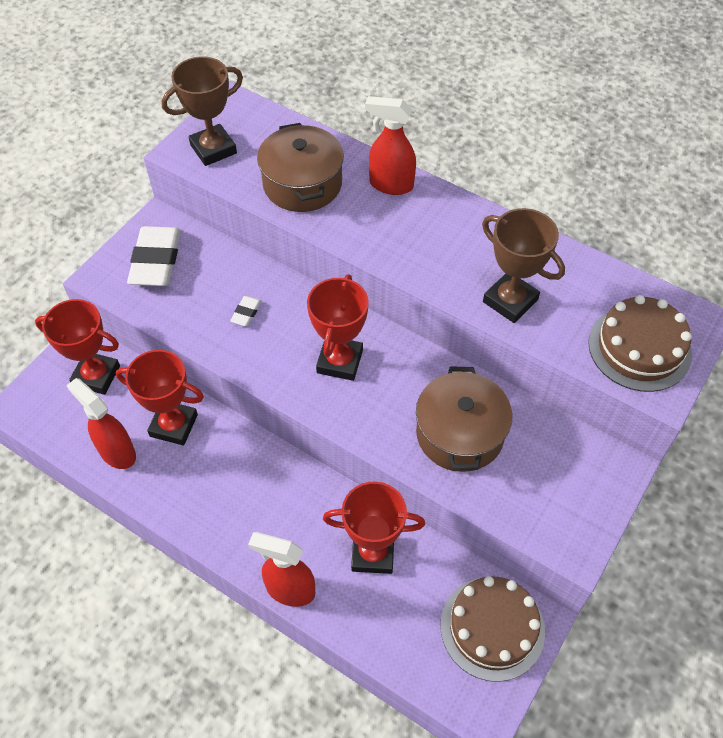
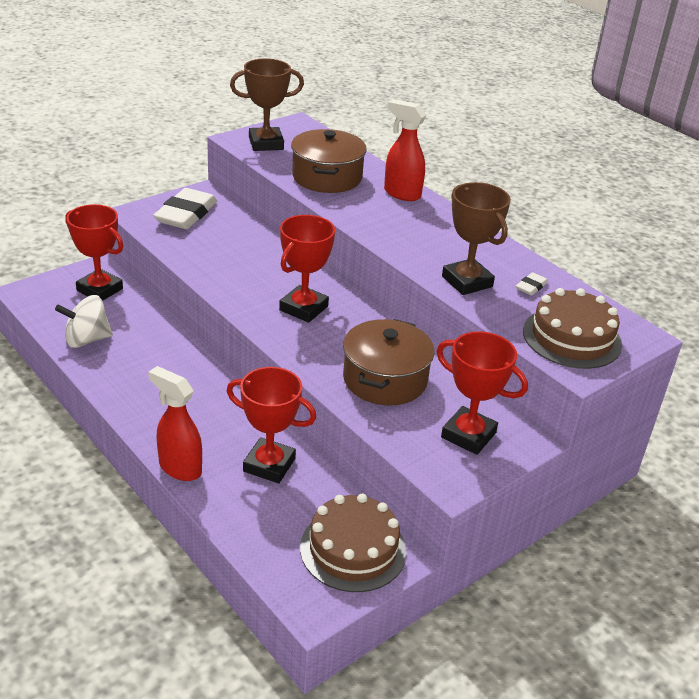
camera: 15 degrees right, 20 degrees down
red spray bottle [66,378,136,469] -> white spinning top [55,295,113,348]
red trophy [116,350,204,445] -> red trophy moved to [437,331,528,455]
white eraser [230,296,262,326] -> white eraser moved to [516,272,548,295]

